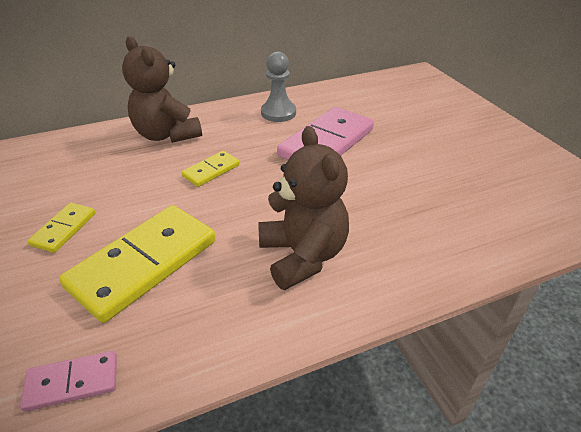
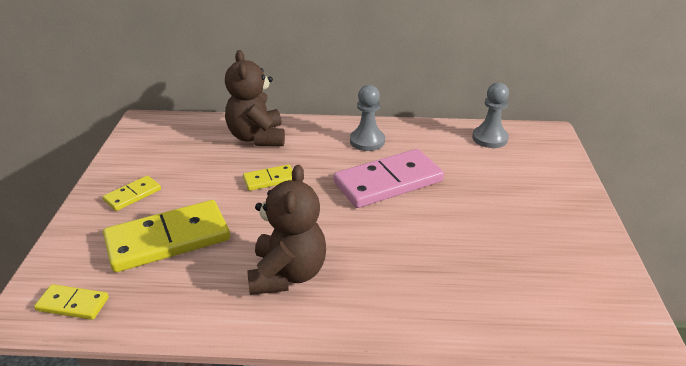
camera: 25 degrees right, 5 degrees down
pink domino [20,351,117,412] -> yellow domino [34,284,109,320]
none -> grey pawn [472,82,509,148]

